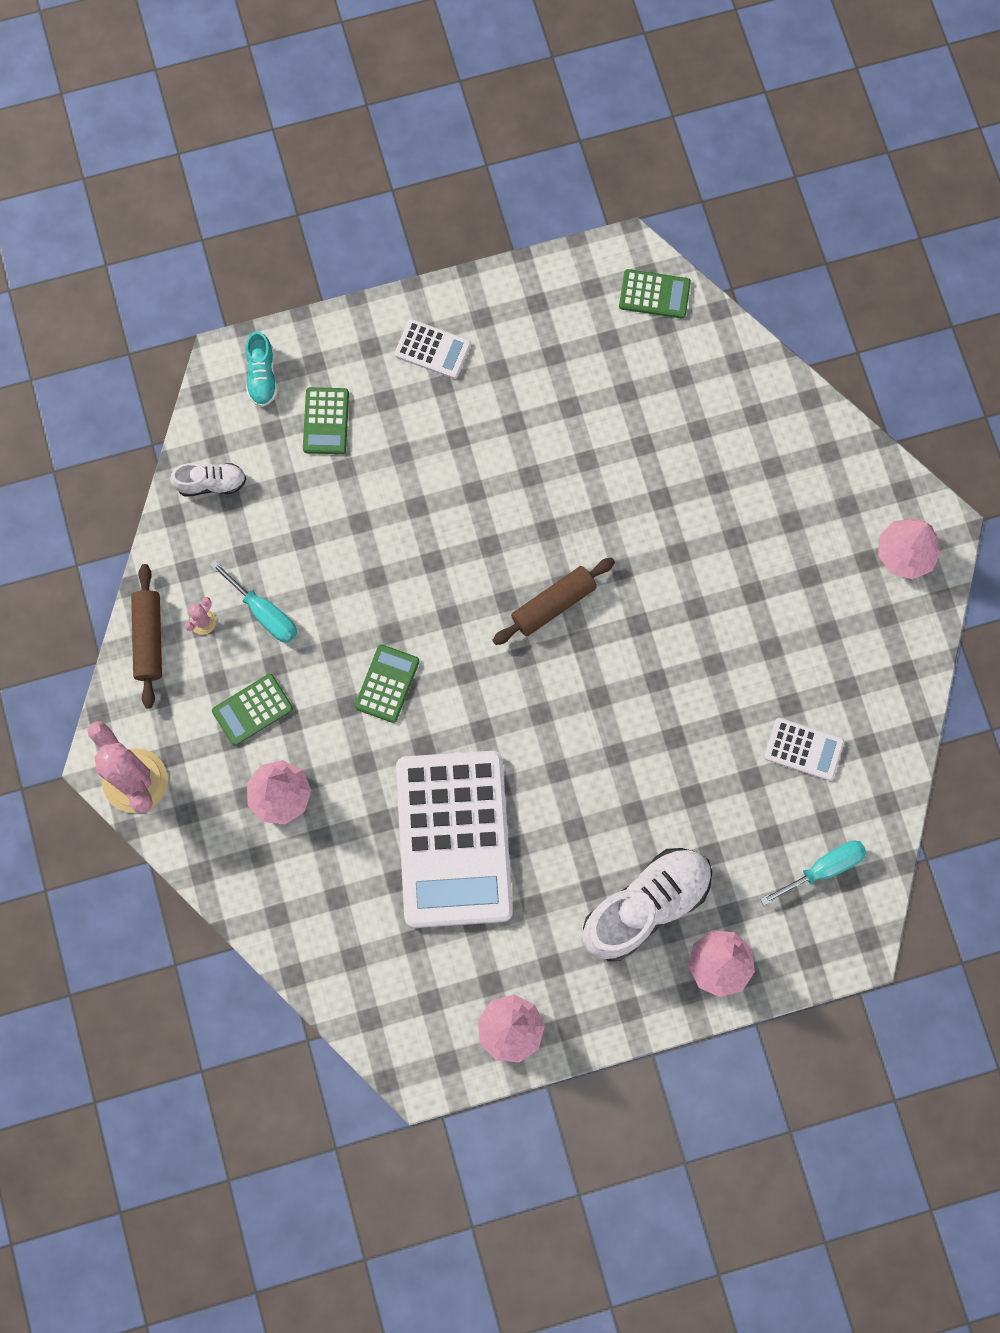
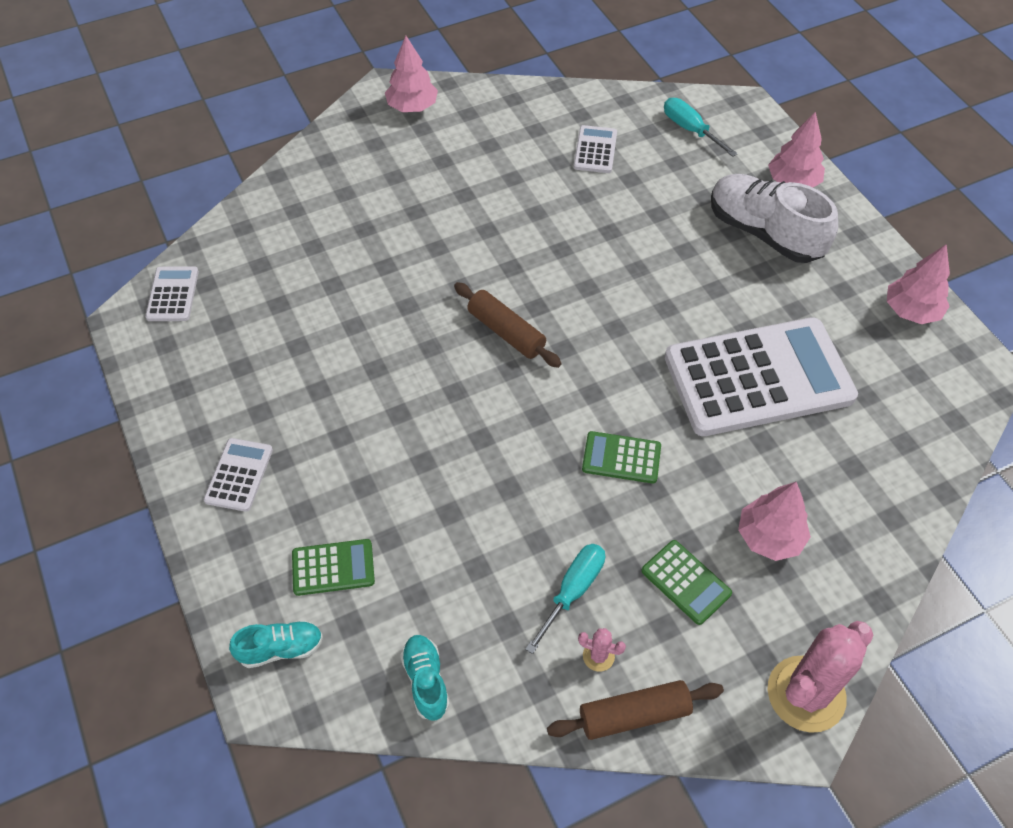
camera: 100 degrees left, 20 degrees down
white shoe [170,463,246,497] -> turquoise shoe [400,635,450,721]
green calculator [619,269,691,318] -> white calculator [145,266,199,321]

